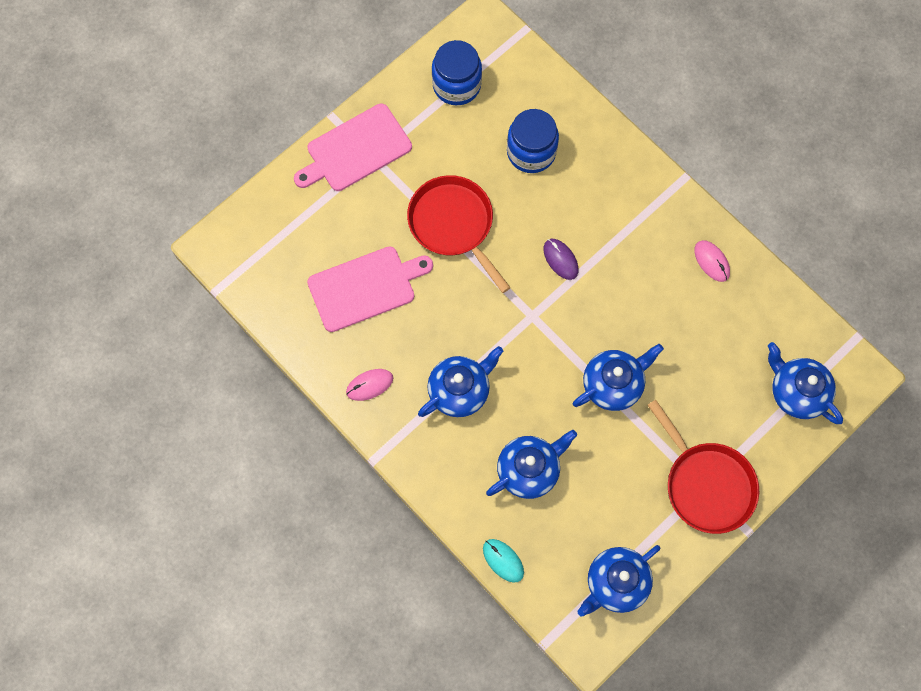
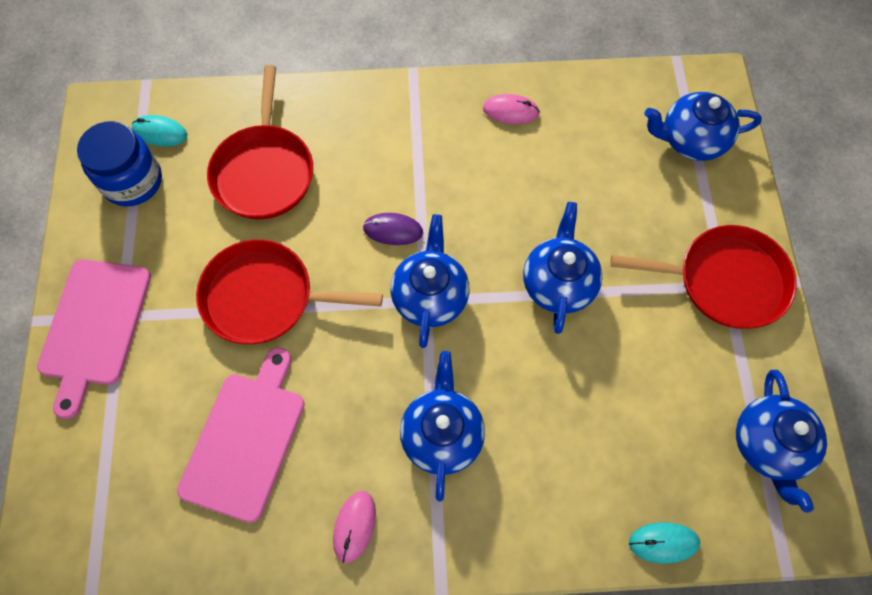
camera: 50 degrees left, 5 degrees down
blue teapot [486,430,577,499] -> blue teapot moved to [391,214,469,348]
blue jar [507,109,559,173] -> red pan [207,65,313,220]
none -> turquoise mouse [132,115,187,147]

